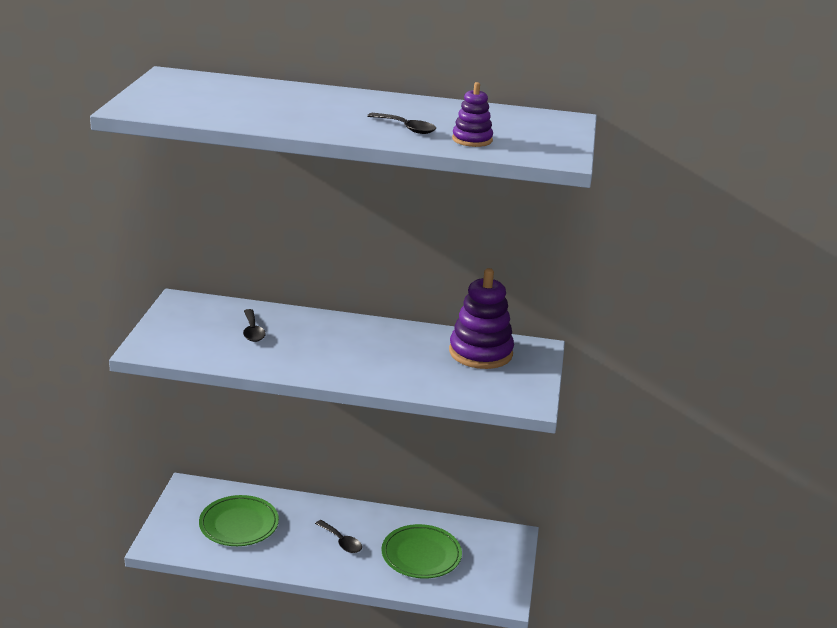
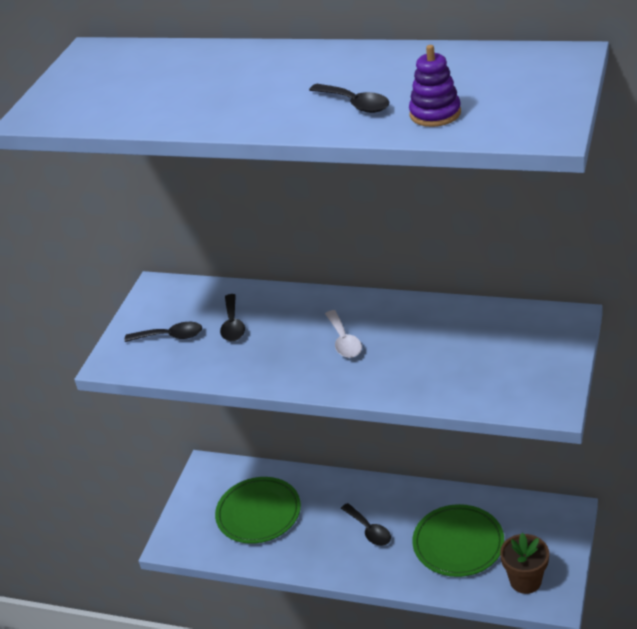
camera: 15 degrees right, 10 degrees up
purple stacking toy [449,268,514,369] -> none
none -> black spoon [124,322,202,342]
none -> white spoon [325,310,362,358]
none -> brown flower pot [500,533,549,594]

